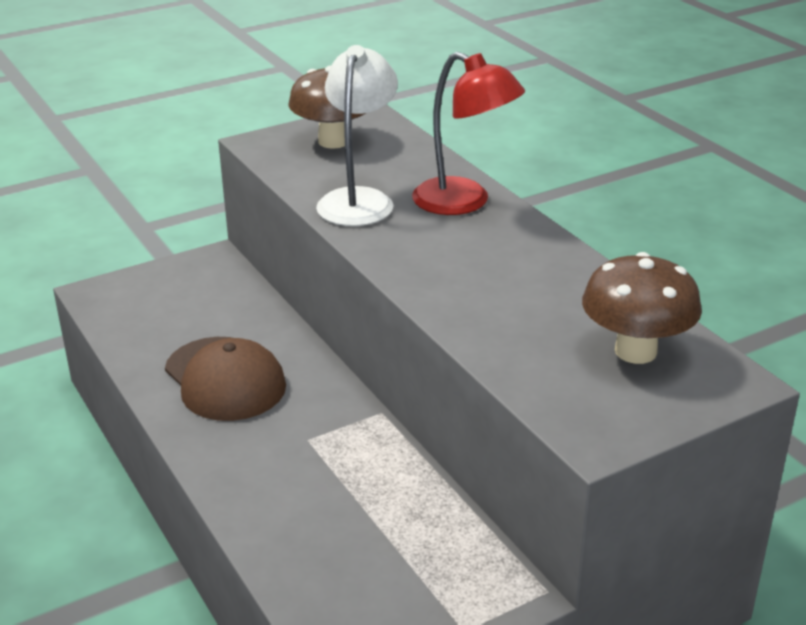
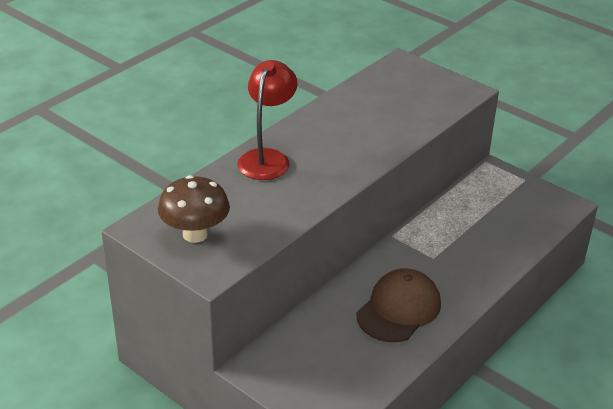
camera: 110 degrees left, 5 degrees up
white lamp [316,45,398,226] -> none
brown mushroom [582,252,702,364] -> none

